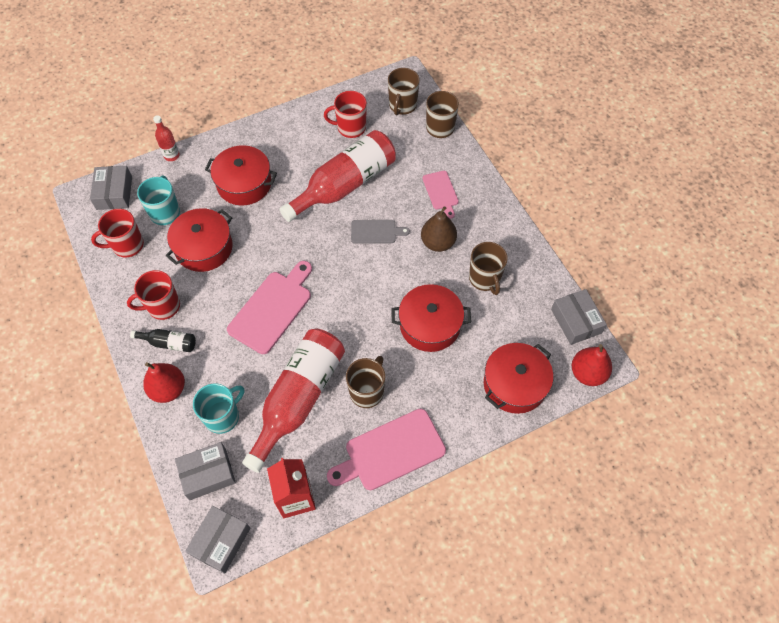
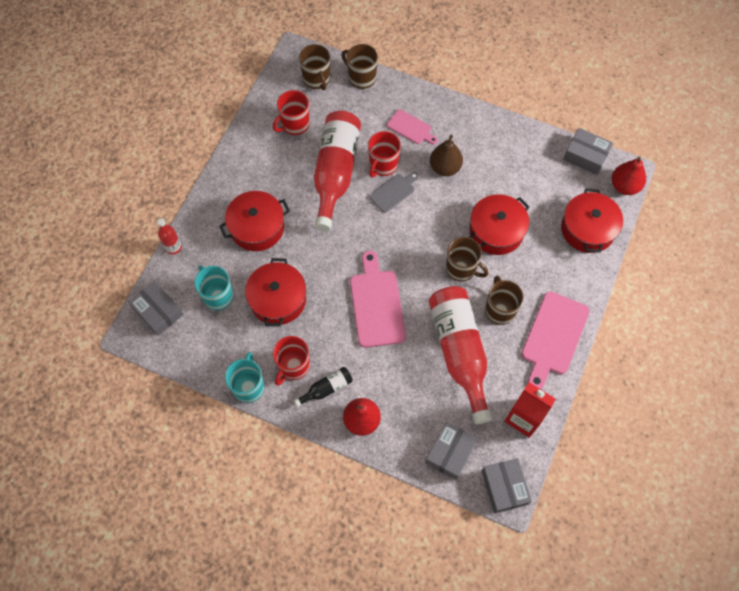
camera: 40 degrees left, 5 degrees up
red mug [91,209,144,257] -> red mug moved to [368,131,401,178]
turquoise mug [193,383,244,434] -> turquoise mug moved to [225,352,264,403]
brown mug [469,242,508,295] -> brown mug moved to [446,237,488,282]

